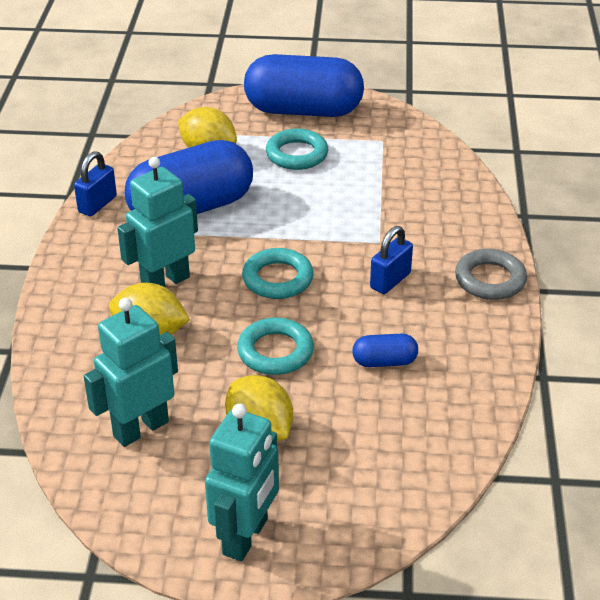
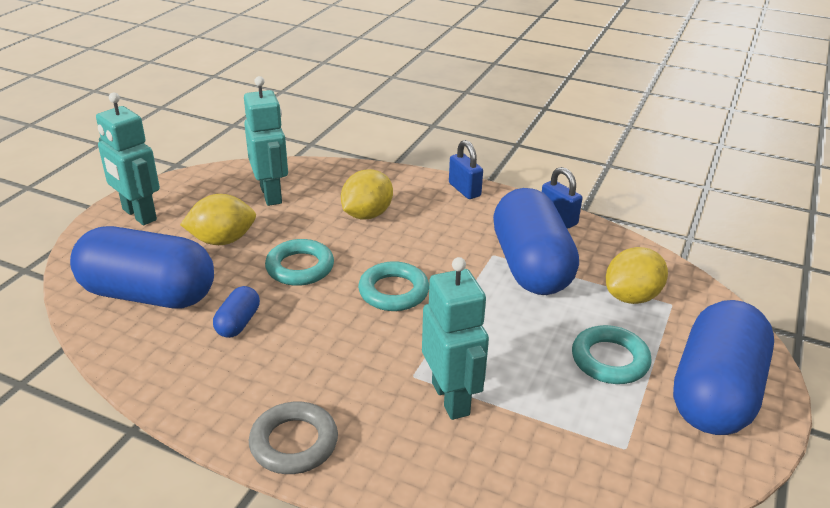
camera: 110 degrees right, 5 degrees down
turquoise robot [117,157,198,287] -> turquoise robot moved to [422,257,489,420]
blue padlock [370,226,413,294] -> blue padlock moved to [449,140,483,199]
none -> blue capsule [70,226,214,308]

